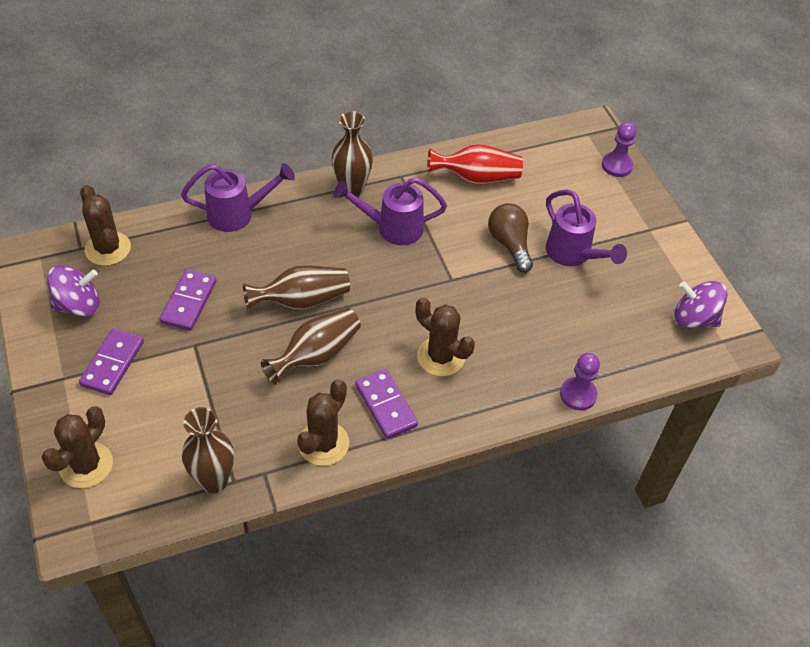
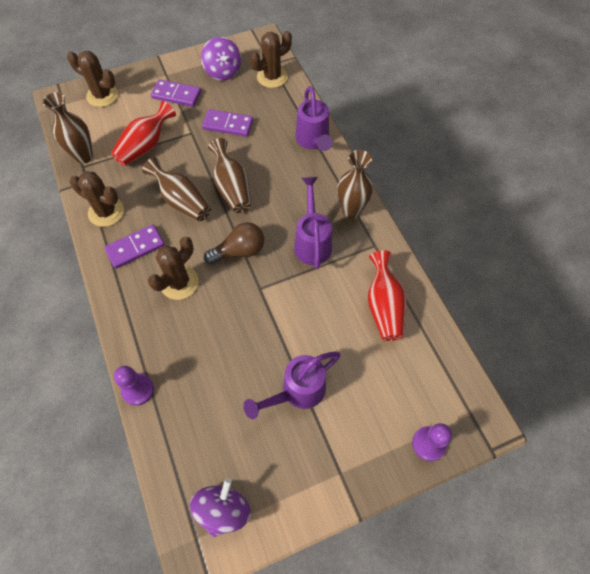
camera: 90 degrees right, 10 degrees up
brown light bulb [488,203,533,273] -> brown light bulb moved to [204,222,264,264]
none -> red vase [111,101,176,166]

